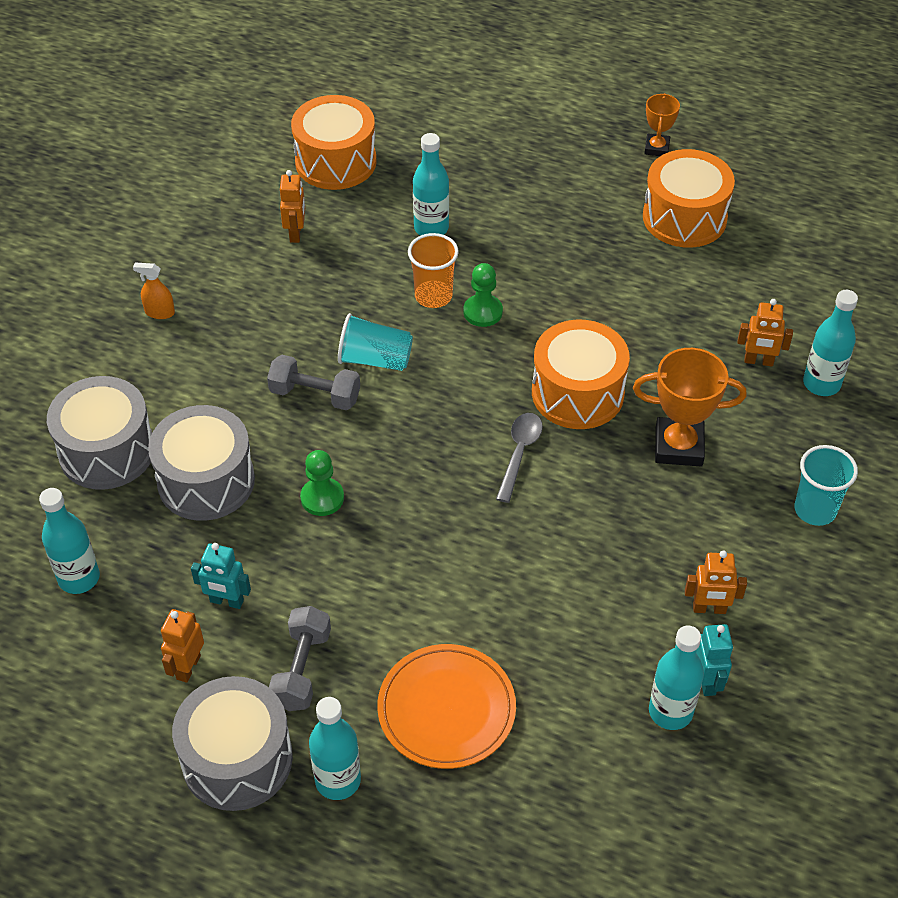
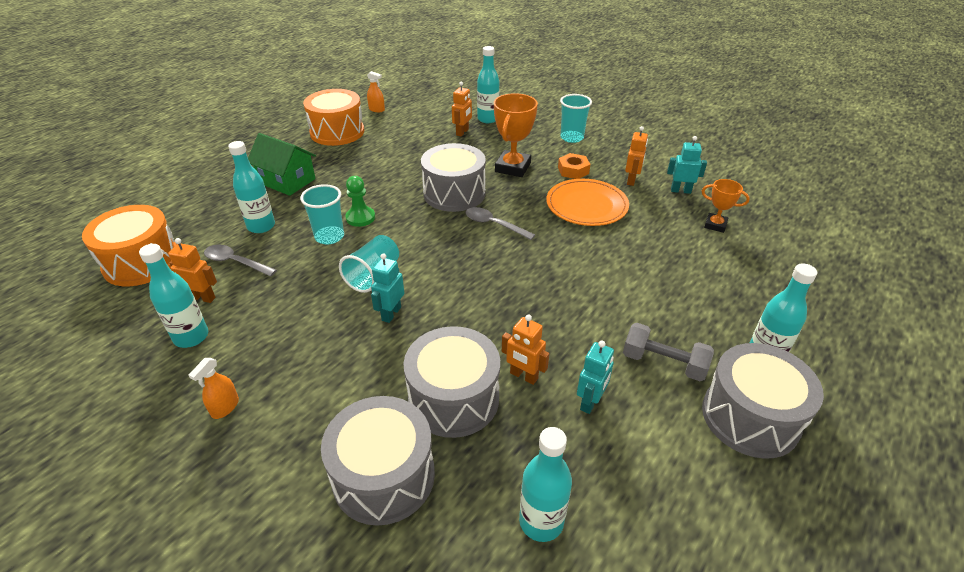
camera: 75 degrees left, 10 degrees down
orange robot [161,609,204,683] -> orange robot moved to [502,314,549,385]
grey dumbbell [267,355,360,410] -> turquoise robot [371,253,404,323]
green pawn [300,450,344,516] -> none
orange plate [377,644,516,769] -> orange plate moved to [546,179,629,226]
orange cup [408,233,459,308] -> turquoise cup [300,184,344,245]
orange drum [532,319,630,429] -> grey drum [421,143,486,212]
orange trophy [644,93,680,156] -> orange trophy moved to [702,179,750,233]
turquoise bottle [649,625,704,730] -> turquoise bottle moved to [139,244,209,348]
none -> grey spoon [204,245,277,277]
none -> green house [248,133,316,196]
none -> orange spray bottle [367,71,385,112]
none -> orange nut [558,153,590,179]

